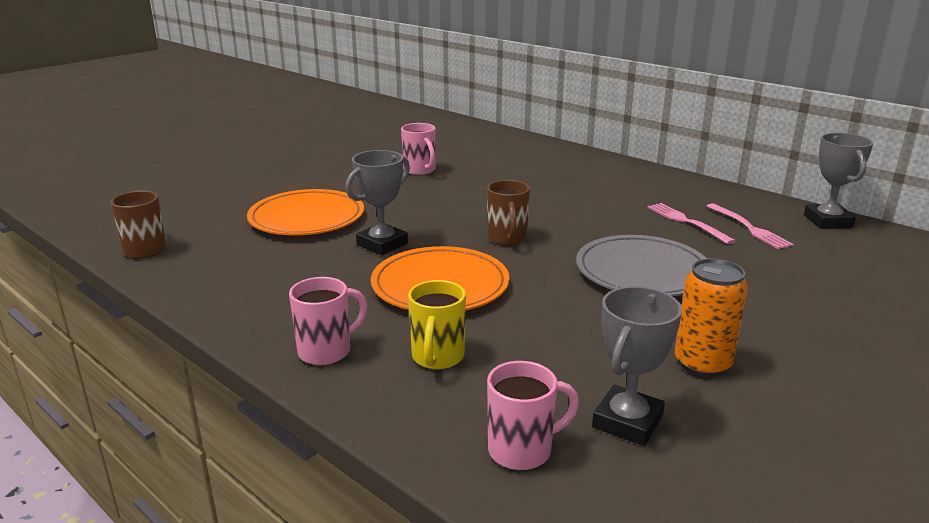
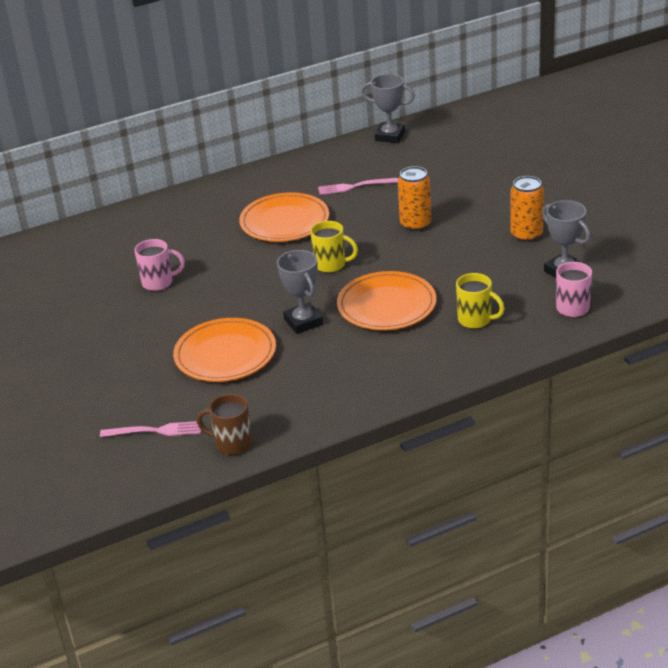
camera: 65 degrees left, 10 degrees up
pink mug [289,277,368,365] -> none
brown mug [487,180,530,245] -> yellow mug [310,221,358,273]
grey plate [576,235,707,296] -> orange can [398,166,431,231]
pink fork [706,203,794,249] -> pink fork moved to [100,421,201,437]
none -> orange plate [239,192,329,242]

